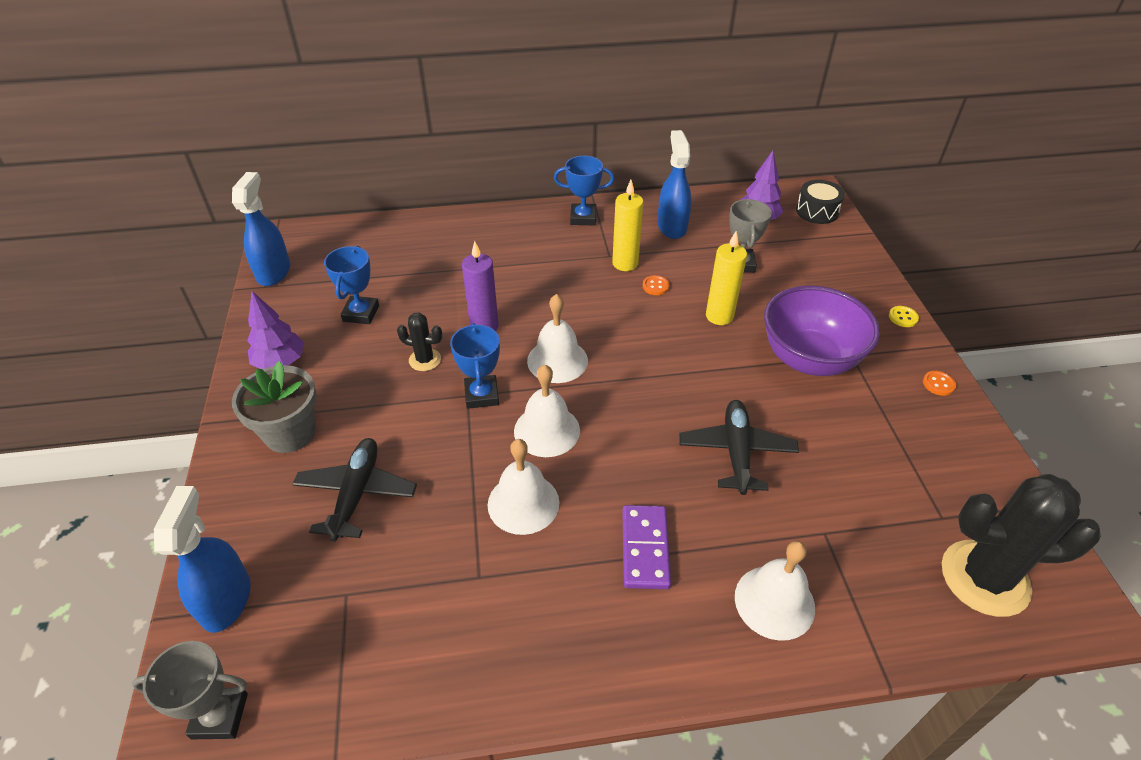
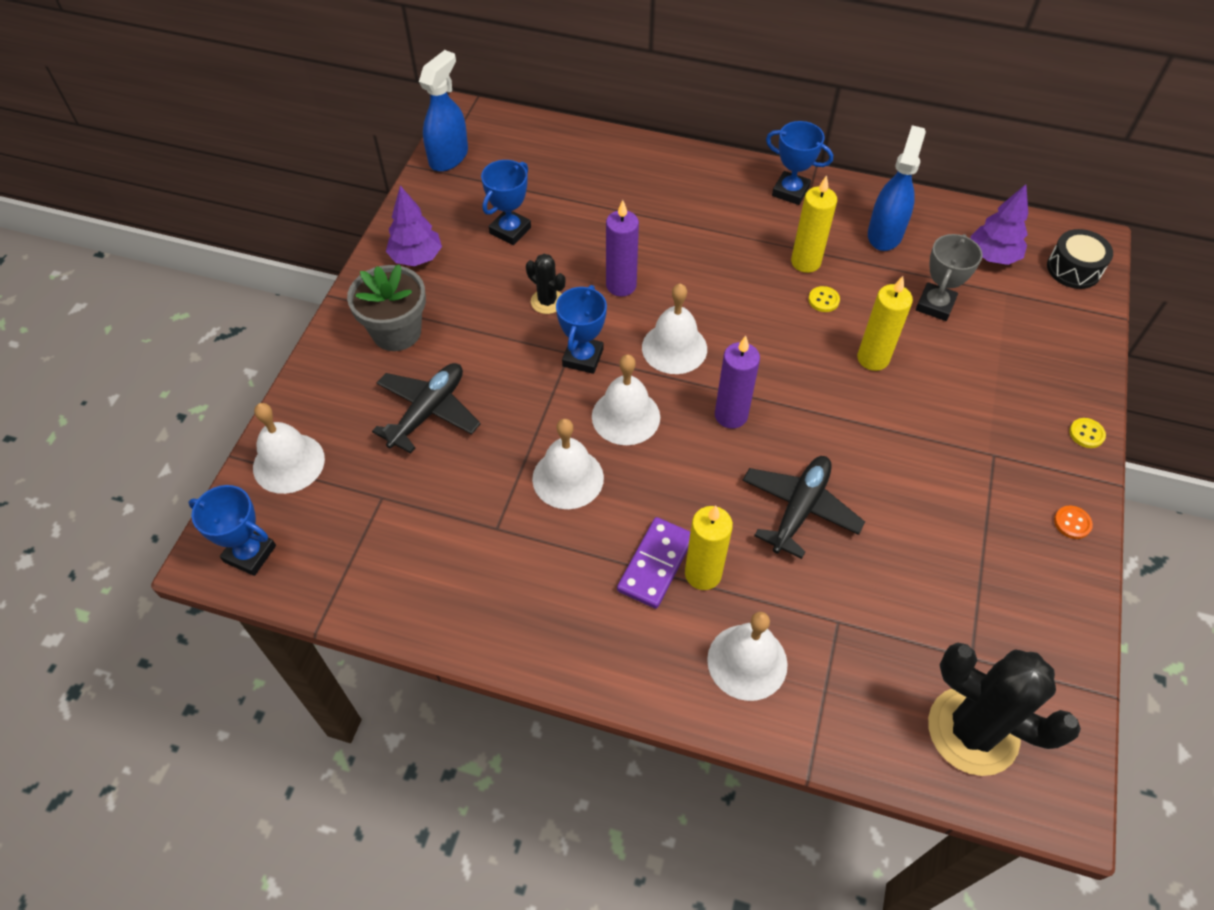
camera: 25 degrees right, 10 degrees up
grey trophy [132,641,248,739] -> blue trophy [188,485,276,576]
blue spray bottle [154,486,251,633] -> white bell [253,403,325,494]
orange button [643,275,670,295] -> yellow button [808,286,840,312]
purple bowl [764,285,880,376] -> none
none -> yellow candle [685,505,733,590]
none -> purple candle [715,336,760,429]

